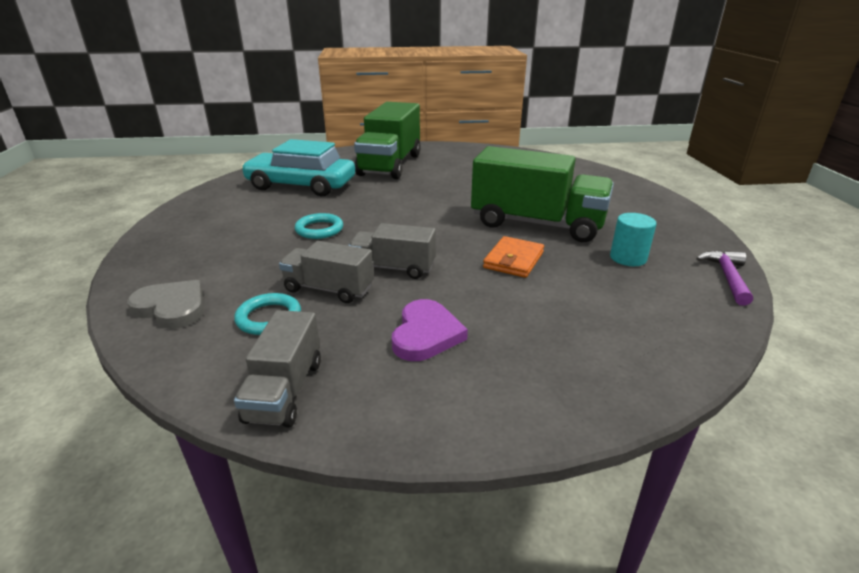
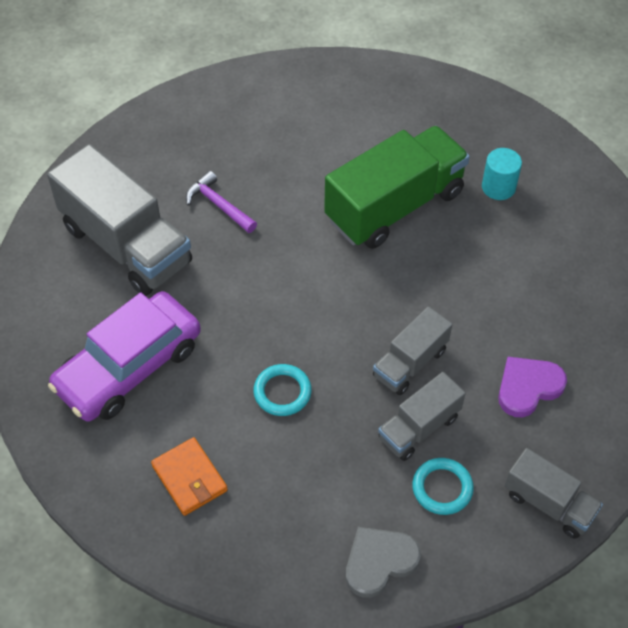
camera: 60 degrees left, 25 degrees up
turquoise car [241,139,355,196] -> purple car [48,291,201,422]
green truck [354,102,421,179] -> grey truck [47,144,192,296]
purple heart [392,299,468,361] -> purple heart turned 75 degrees counterclockwise [498,357,567,417]
orange wallet [483,236,544,278] -> orange wallet moved to [151,437,228,516]
purple hammer [696,250,753,306] -> purple hammer moved to [186,171,257,233]

